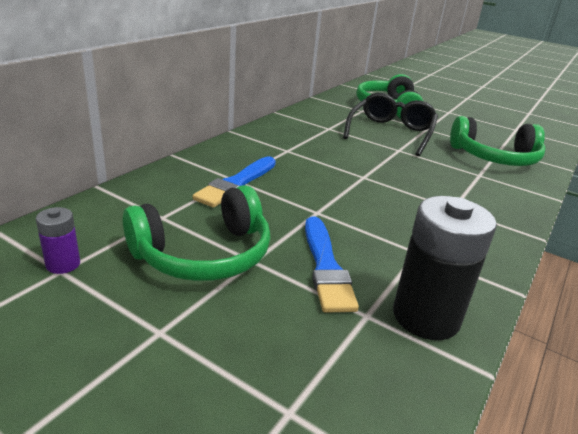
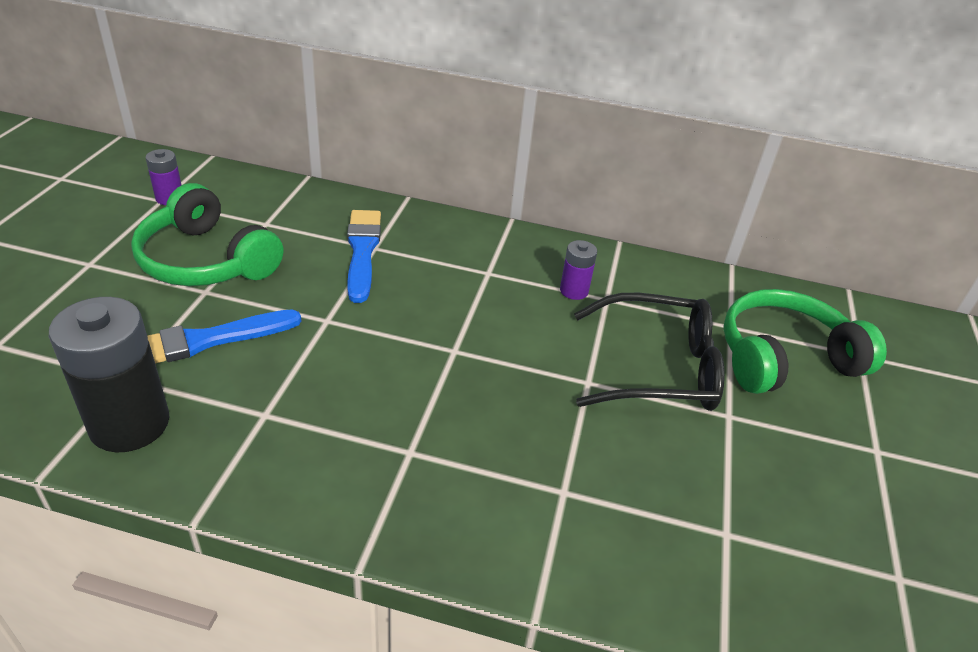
camera: 70 degrees right, 10 degrees up
blue brush [193,157,276,208] -> blue brush turned 75 degrees clockwise [347,210,381,303]
green headphones [450,116,546,166] -> none
none -> purple battery [560,240,597,300]

